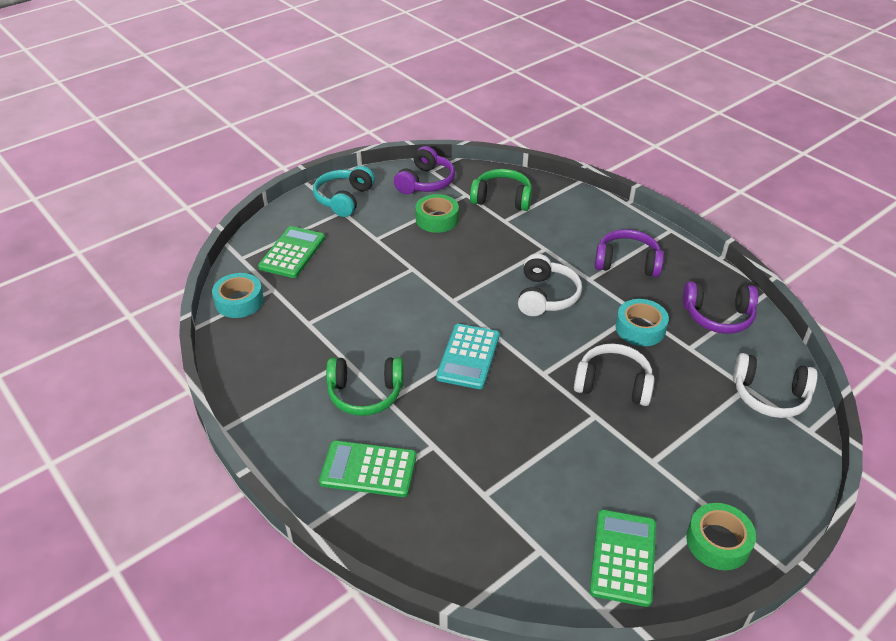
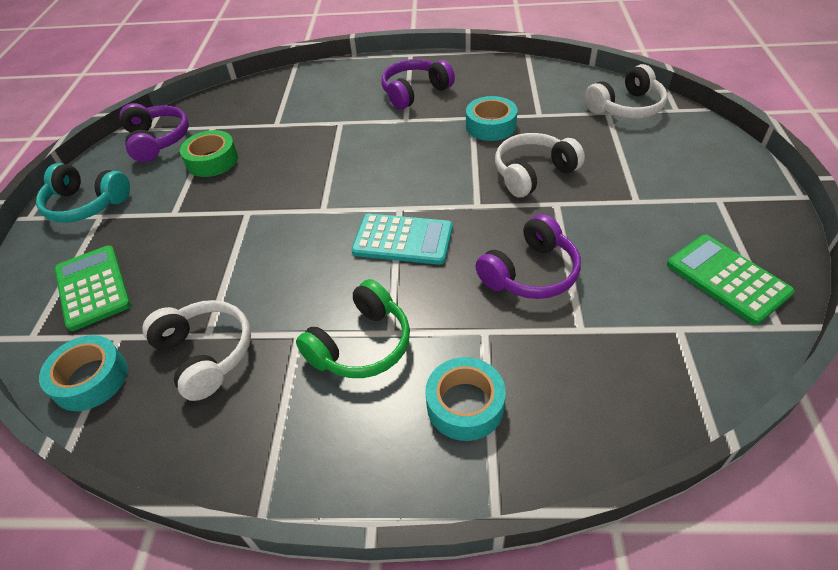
camera: 45 degrees left, 5 degrees up
turquoise headphones [313,166,375,217] -> turquoise headphones turned 45 degrees counterclockwise [36,163,130,223]
green calculator [319,440,417,497] -> turquoise tape [425,357,506,441]
turquoise calculator [436,324,500,389] -> turquoise calculator turned 45 degrees counterclockwise [351,214,453,265]
green headphones [470,169,532,211] -> none
white headphones [518,254,582,316] -> white headphones moved to [142,300,251,401]
purple headphones [683,281,758,334] -> purple headphones moved to [476,214,581,299]
green tape [686,503,756,570] -> none

